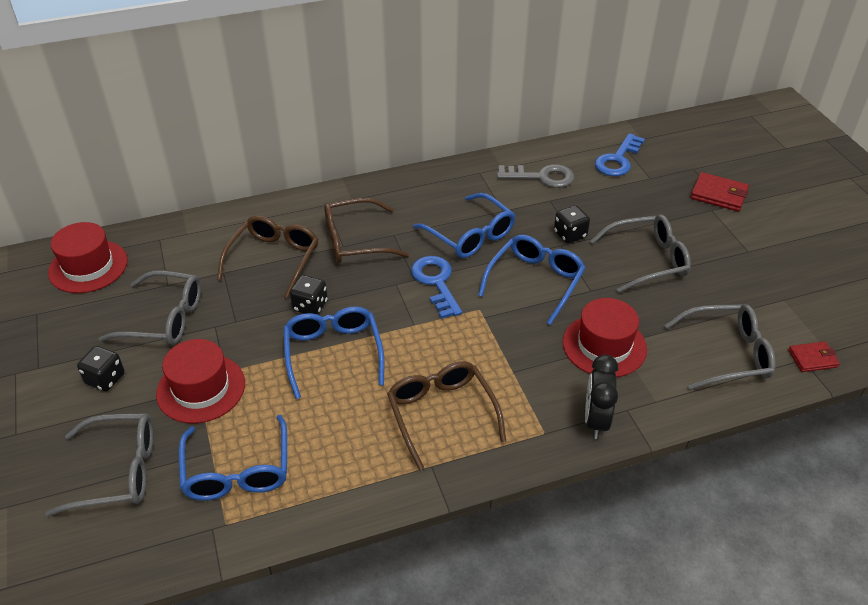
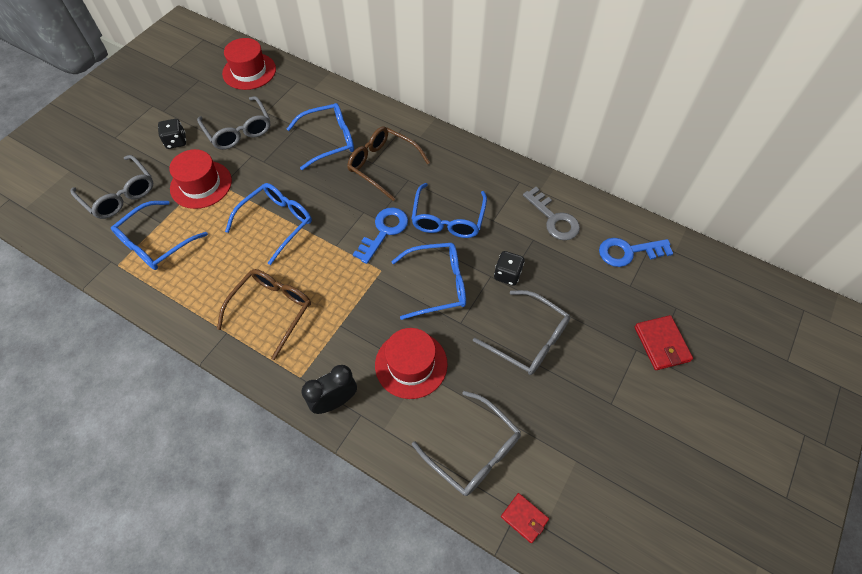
camera: 50 degrees right, 15 degrees up
brown glasses [217,215,319,298] -> blue glasses [287,103,354,170]
black dice [290,275,328,315] -> none

